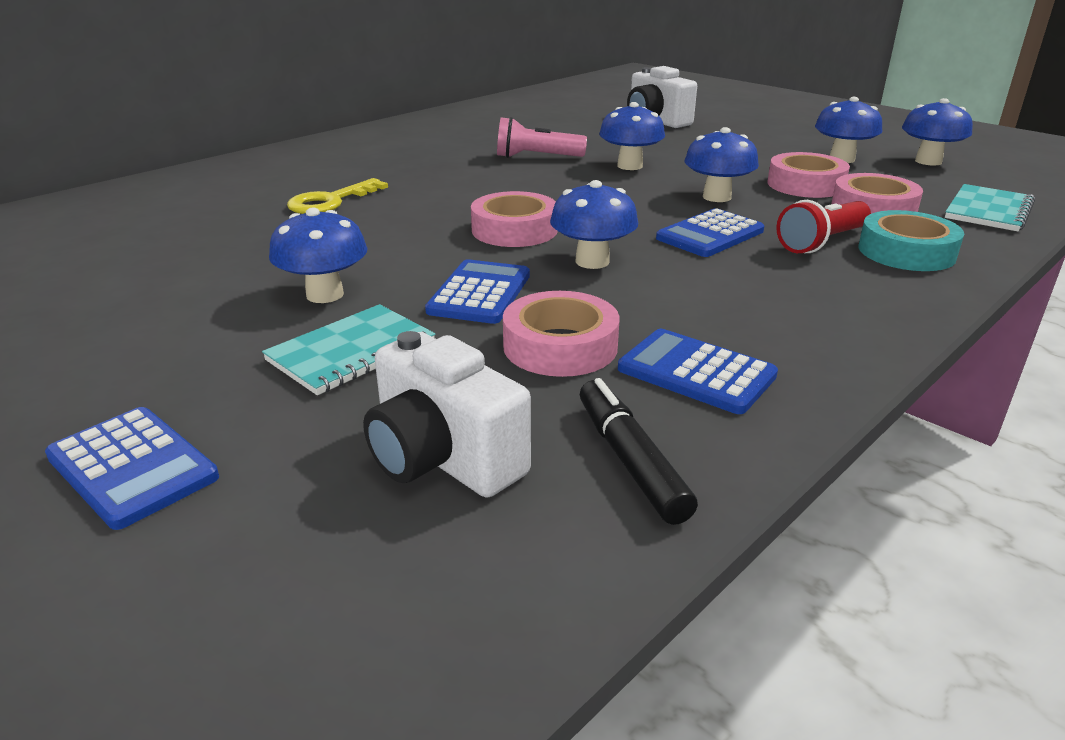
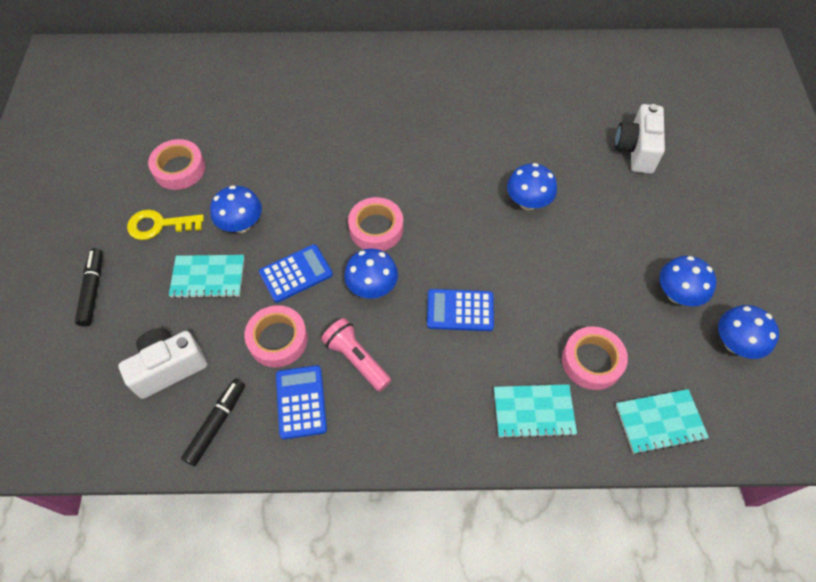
camera: 45 degrees right, 30 degrees up
blue calculator [45,407,219,530] -> black marker [75,248,103,326]
yellow key [287,178,388,214] -> yellow key moved to [127,209,204,240]
white camera [363,331,531,498] -> white camera turned 60 degrees clockwise [118,328,207,399]
pink flashlight [497,117,587,158] -> pink flashlight moved to [321,318,391,392]
blue mushroom [684,127,759,202] -> none
pink tape [767,152,850,198] -> pink tape moved to [148,139,205,190]
red flashlight [776,200,871,253] -> none
turquoise tape [859,210,964,271] -> turquoise notebook [494,384,577,439]

